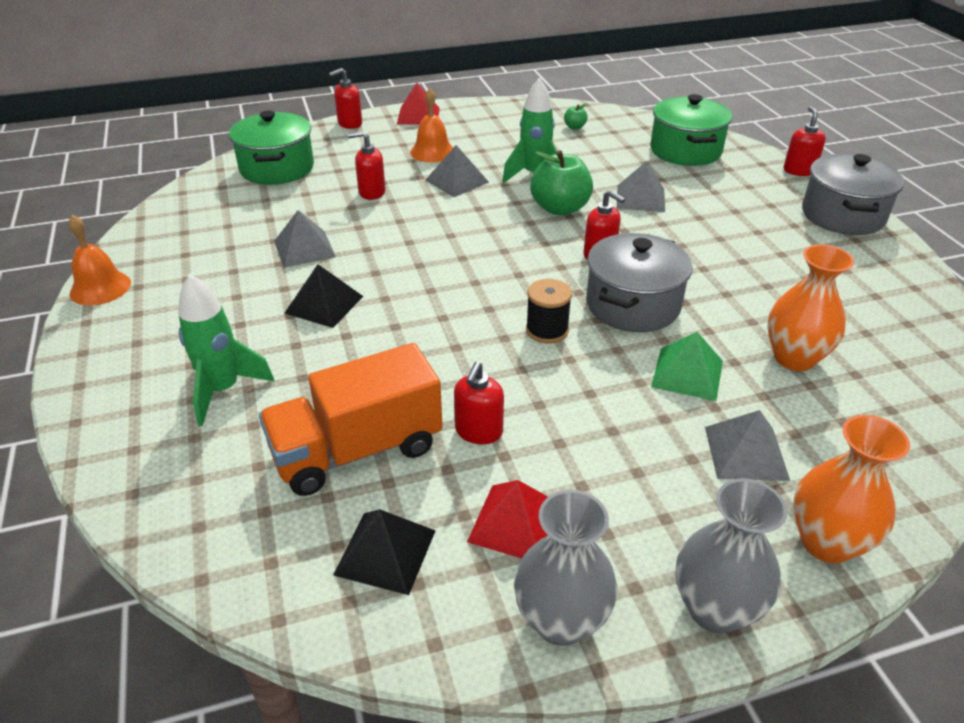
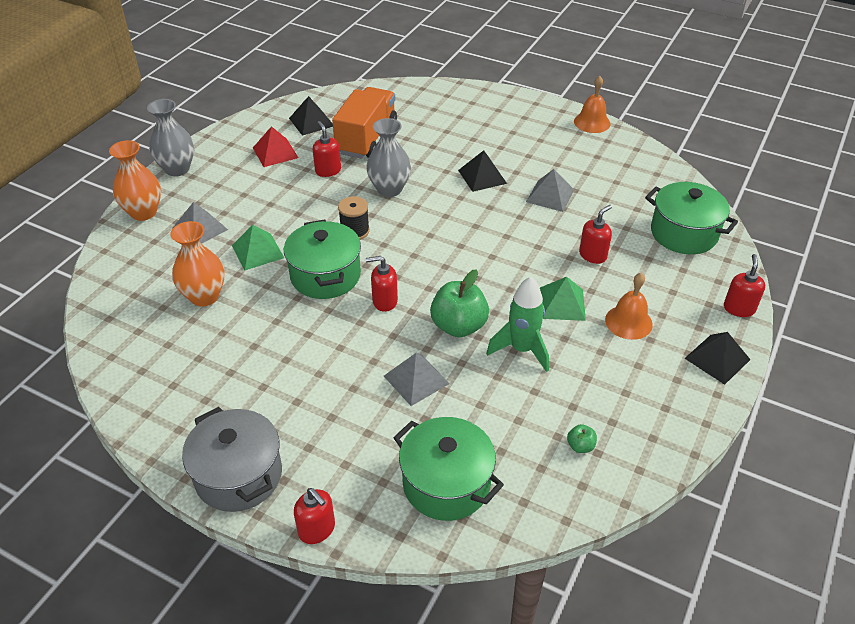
camera: 135 degrees right, 5 degrees up
green rocket [178,274,275,426] -> none
red pyramid [397,83,440,125] -> black pyramid [684,332,751,385]
grey pyramid [425,145,489,197] -> green pyramid [540,277,586,321]
grey vase [514,490,617,646] -> grey vase moved to [366,118,411,197]
grey pot [586,233,693,332] -> green pot [284,219,361,299]

